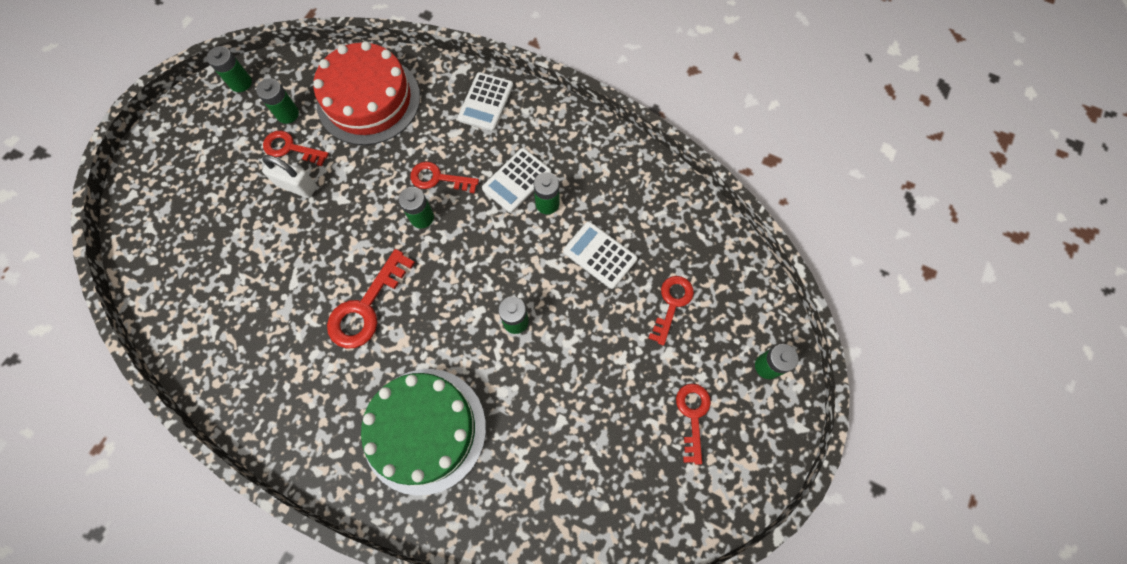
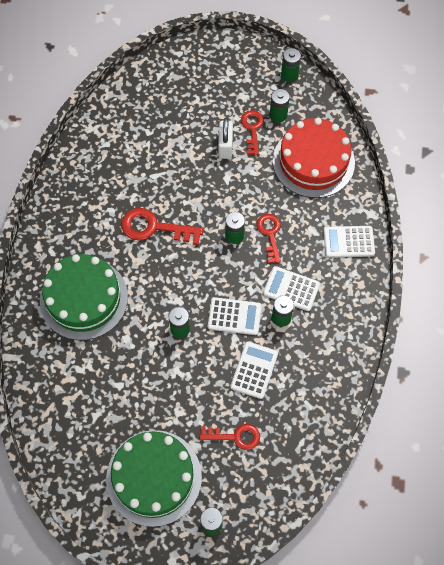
camera: 70 degrees right, 5 degrees down
red key [676,383,711,465] -> green cake [106,430,202,527]
none -> white calculator [208,297,262,335]

